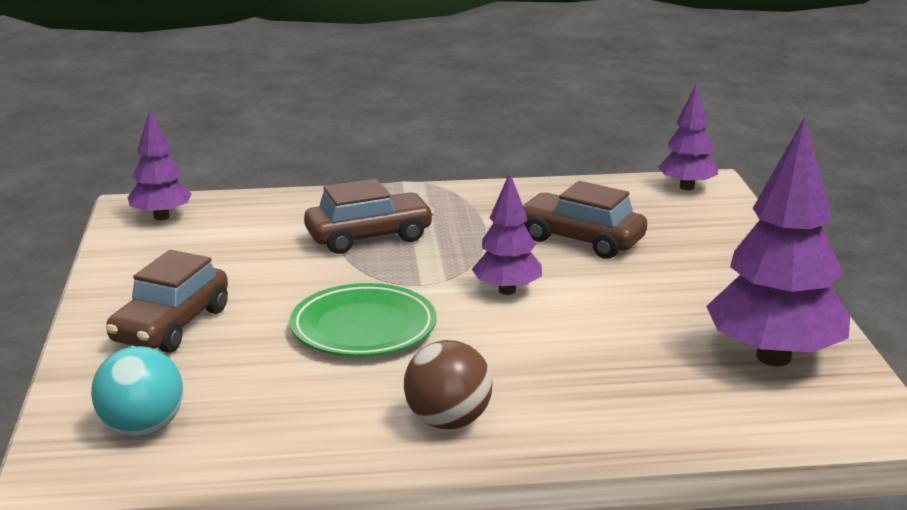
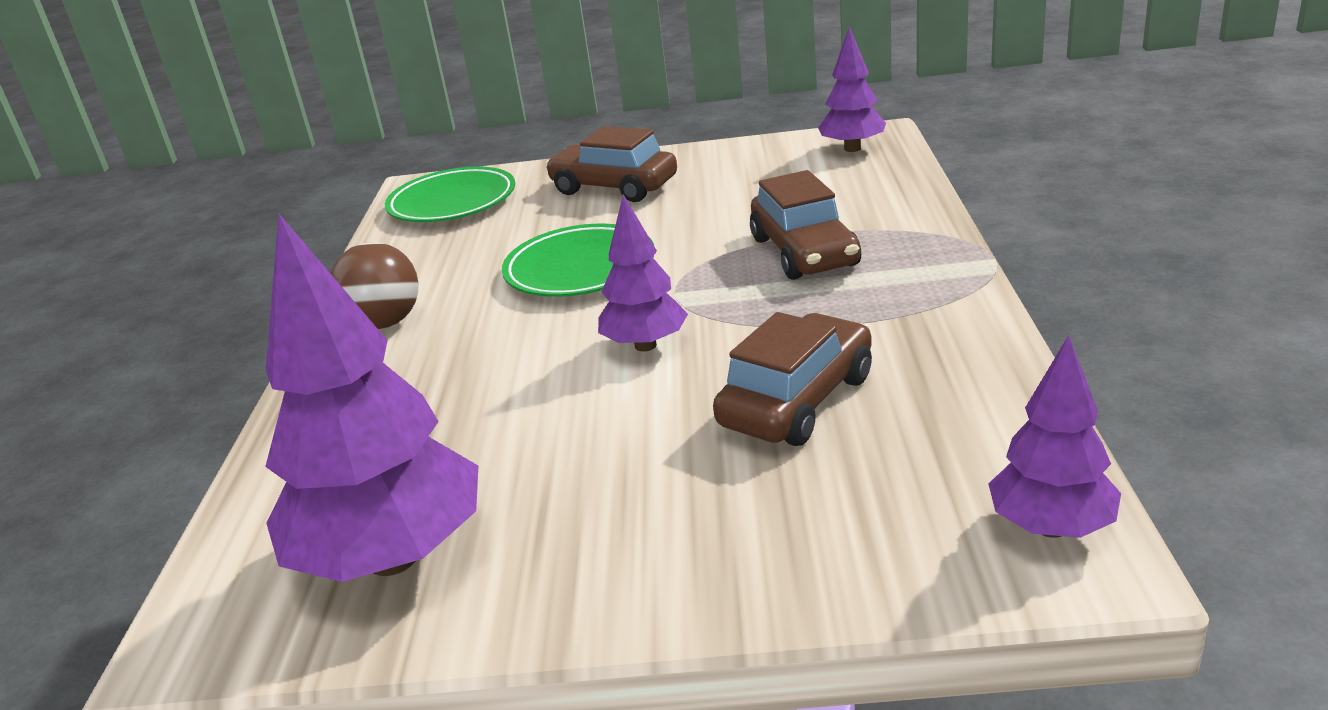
camera: 100 degrees right, 5 degrees up
turquoise ball [91,346,183,436] -> green plate [385,166,515,222]

